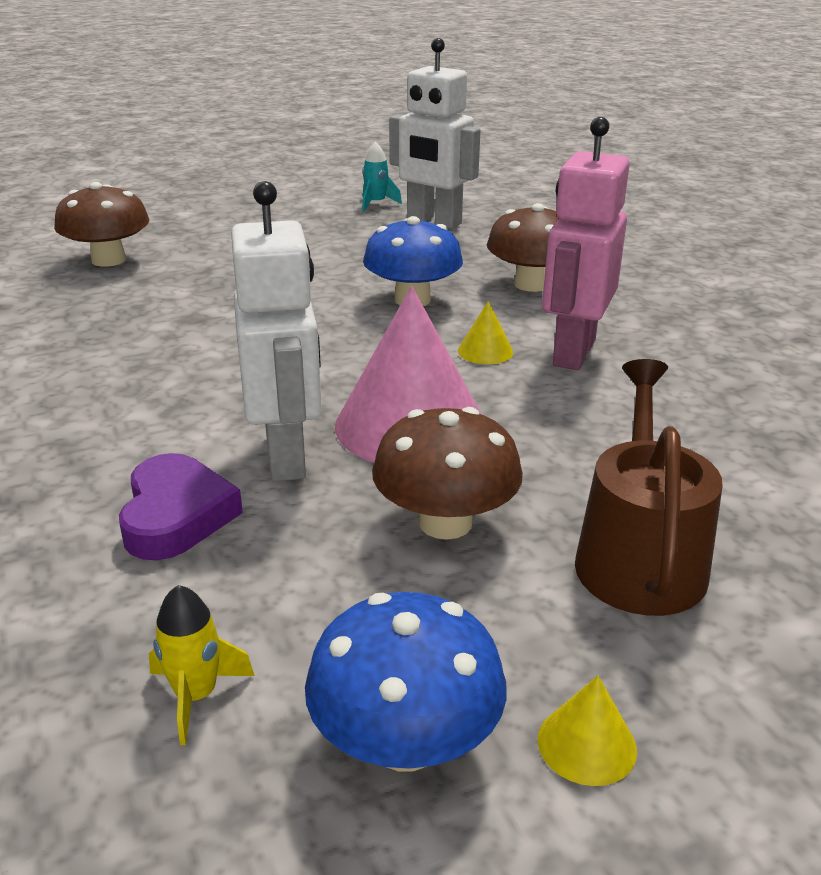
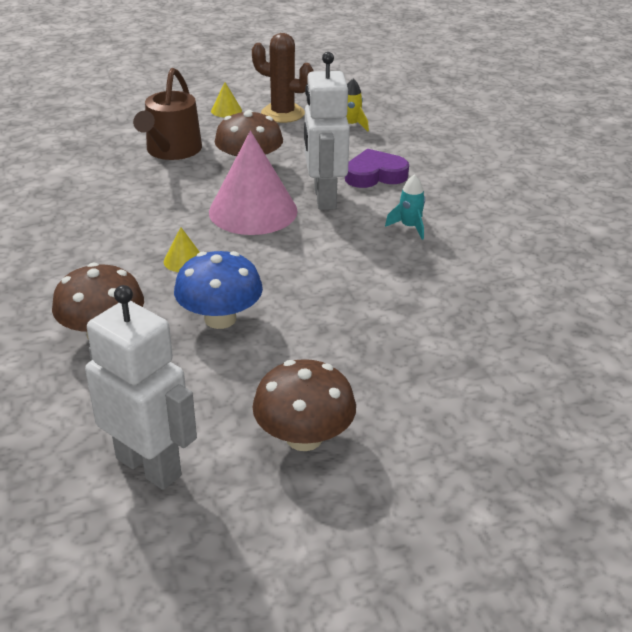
camera: 175 degrees left, 5 degrees up
brown mushroom [54,182,149,267] -> brown mushroom moved to [252,359,356,451]
purple heart [119,453,243,560] -> purple heart turned 75 degrees clockwise [345,149,409,188]
blue mushroom [305,592,507,772] -> brown cactus [252,33,313,123]
turquoise rocket [362,141,402,212] -> turquoise rocket moved to [385,174,425,240]
pink robot [542,117,630,370] -> none

